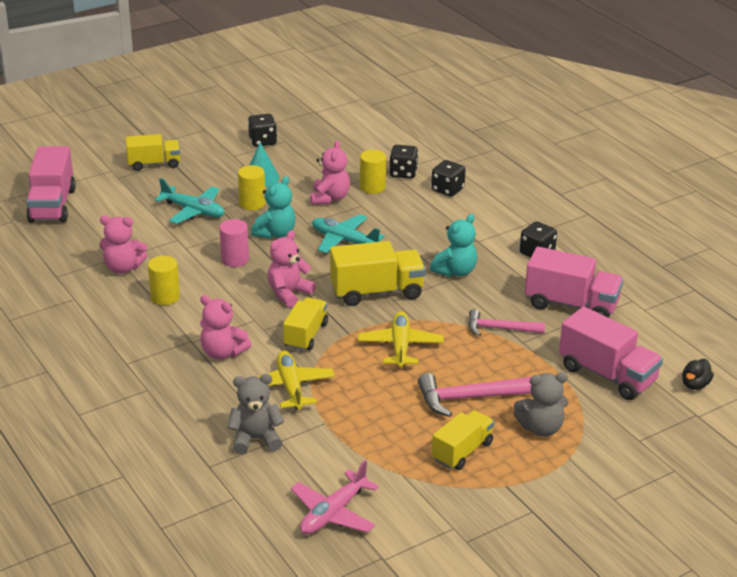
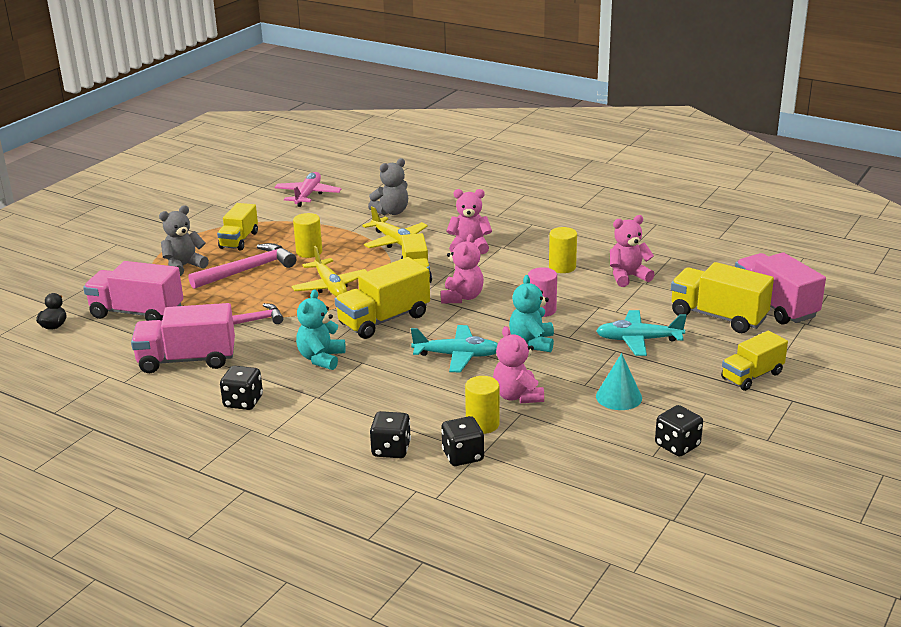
camera: 155 degrees right, 5 degrees down
yellow cylinder [238,165,266,210] -> yellow cylinder moved to [293,213,322,258]
none -> yellow truck [671,262,774,333]

